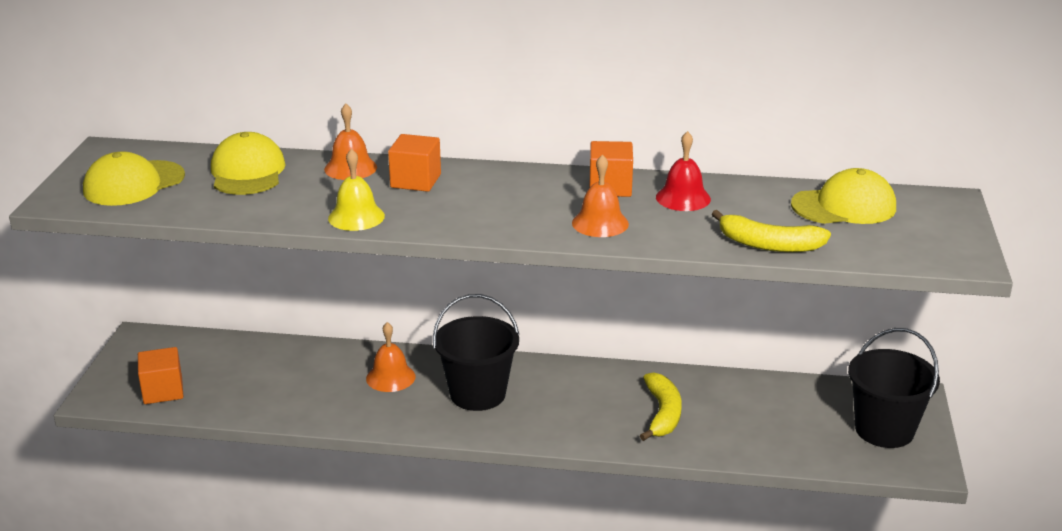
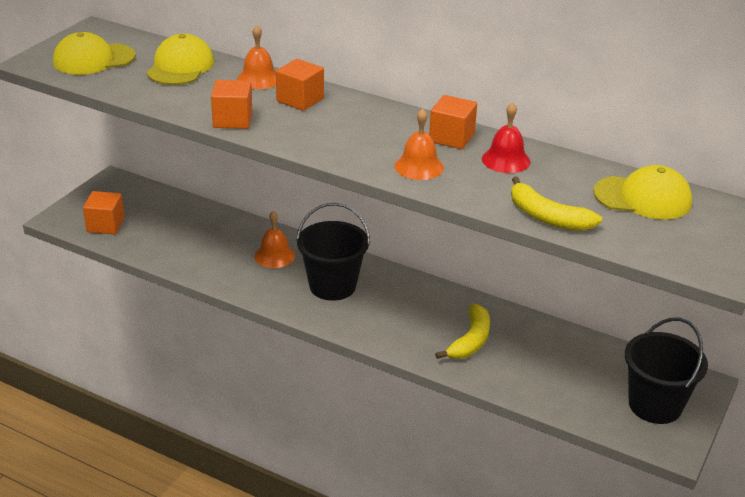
camera: 20 degrees right, 5 degrees up
yellow bell [328,149,385,231] -> orange cube [211,80,252,129]

